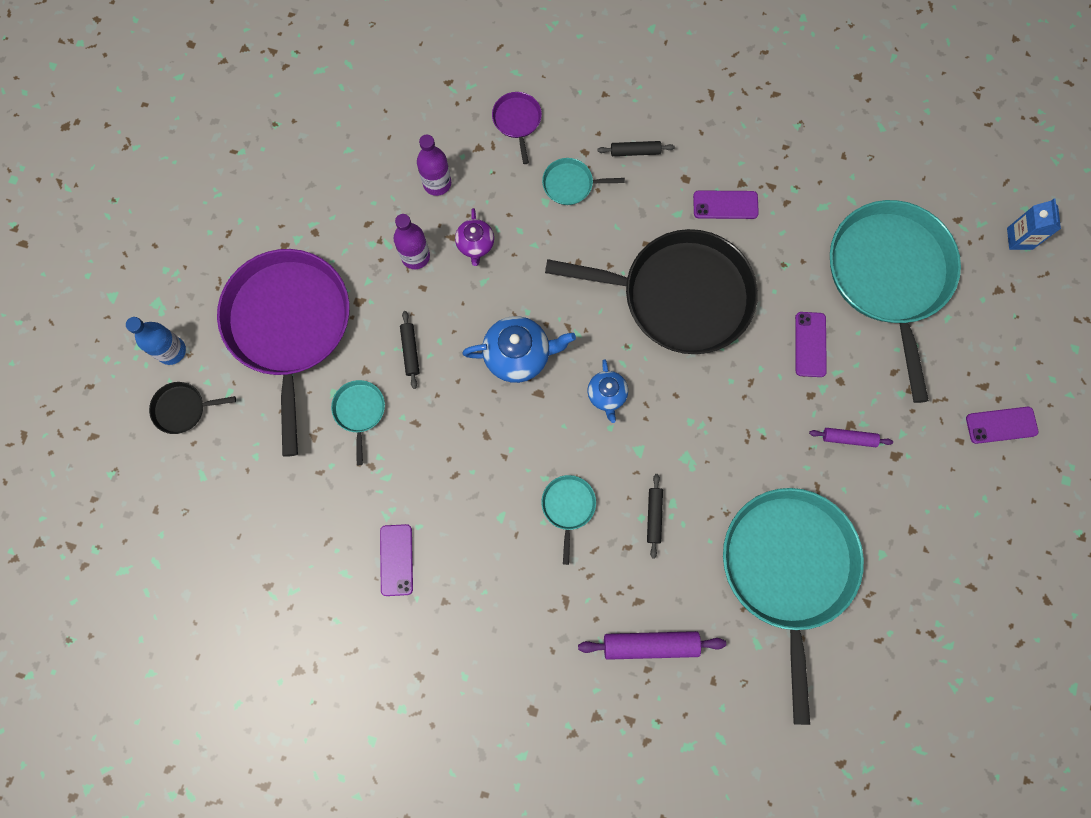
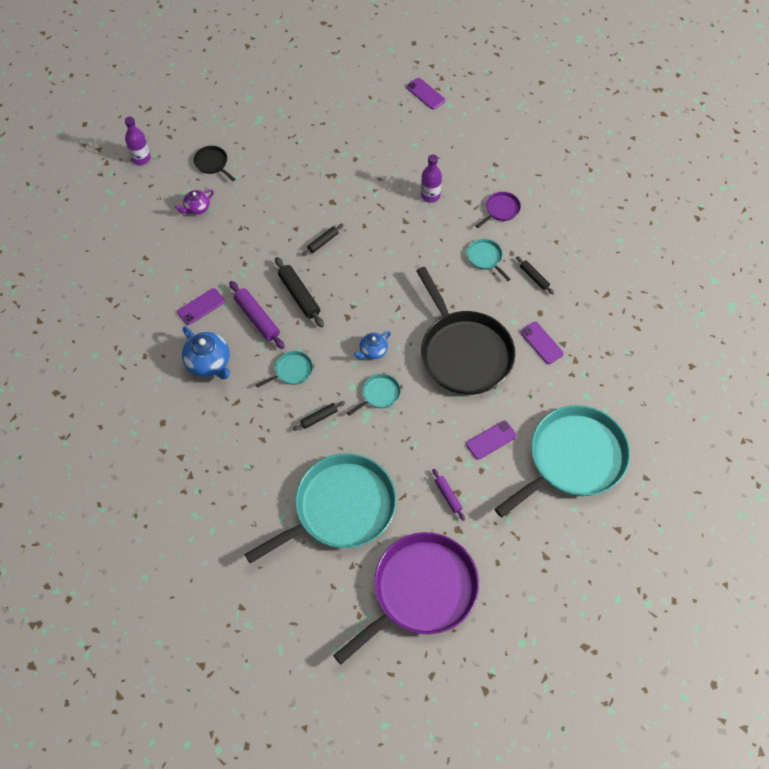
camera: 55 degrees right, 15 degrees down
blue bottle [126,317,186,365] -> none
purple pan [217,249,350,457] -> purple pan moved to [333,532,479,664]
turquoise pan [331,380,385,465] -> turquoise pan moved to [347,374,401,416]
purple bottle [394,214,430,269] -> purple bottle moved to [125,117,151,165]
purple teapot [455,208,494,266] -> purple teapot moved to [175,189,214,215]
blue teapot [462,316,576,383] -> blue teapot moved to [182,327,230,379]
purple rolling pin [578,631,726,660] -> purple rolling pin moved to [229,281,285,349]
purple phone [966,407,1039,444] -> purple phone moved to [406,78,445,110]
blue carton [1007,198,1061,250] -> none
none -> black rolling pin [275,257,324,328]

